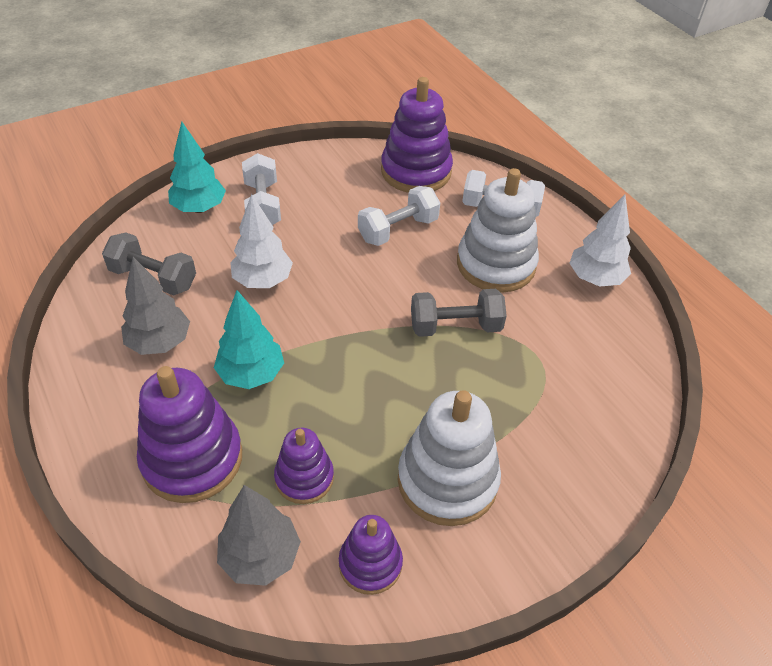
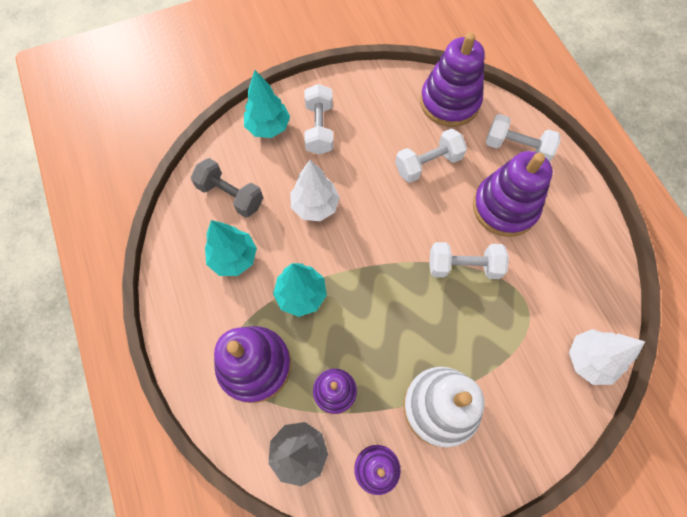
camera: 10 degrees right, 20 degrees up
grey tree [121,257,190,355] -> turquoise tree [205,220,257,276]
grey dumbbell [411,289,507,337] -> white dumbbell [429,242,509,279]
white stacking toy [457,168,539,293] -> purple stacking toy [473,151,553,237]
white tree [570,194,631,287] -> white tree moved to [569,329,645,385]

